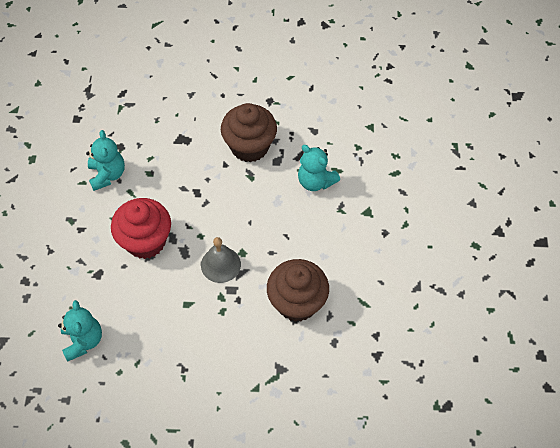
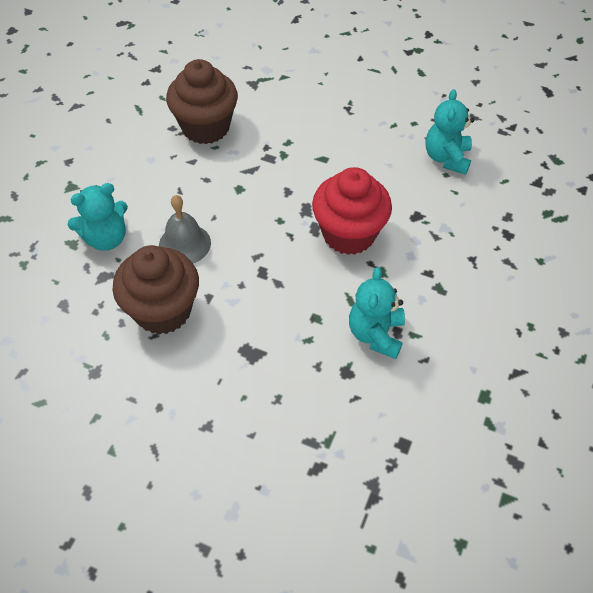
camera: 160 degrees left, 5 degrees down
grey bell [201,237,241,283] -> grey bell moved to [159,195,211,263]
turquoise teddy bear [298,145,340,191] -> turquoise teddy bear turned 90 degrees clockwise [67,183,128,251]

